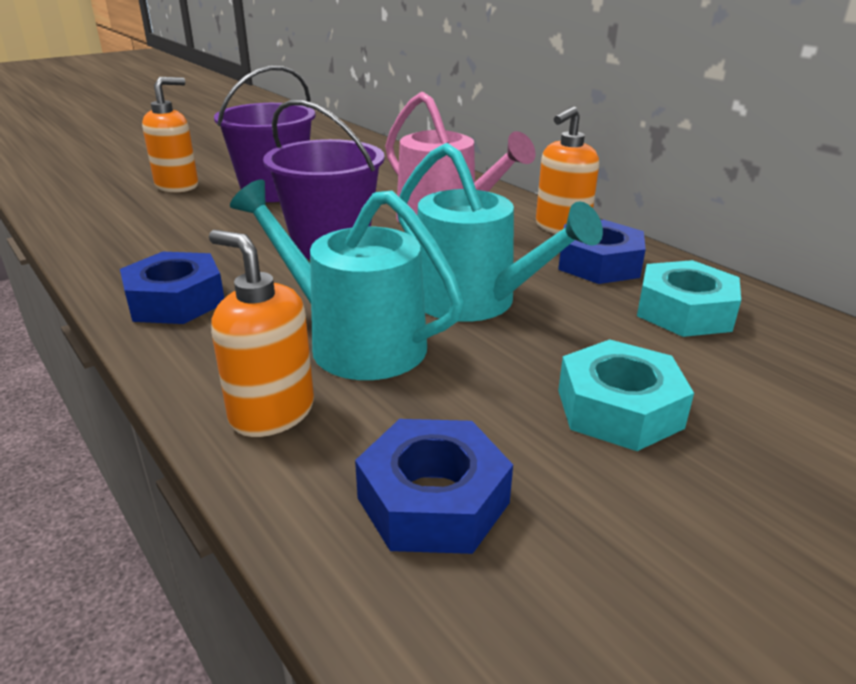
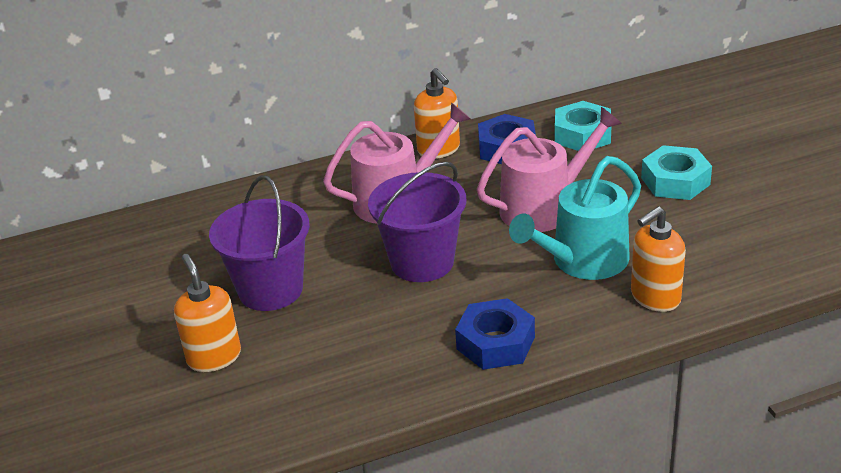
camera: 70 degrees left, 5 degrees up
blue nut [355,419,513,554] -> none
turquoise watering can [398,143,603,322] -> pink watering can [477,107,622,232]

